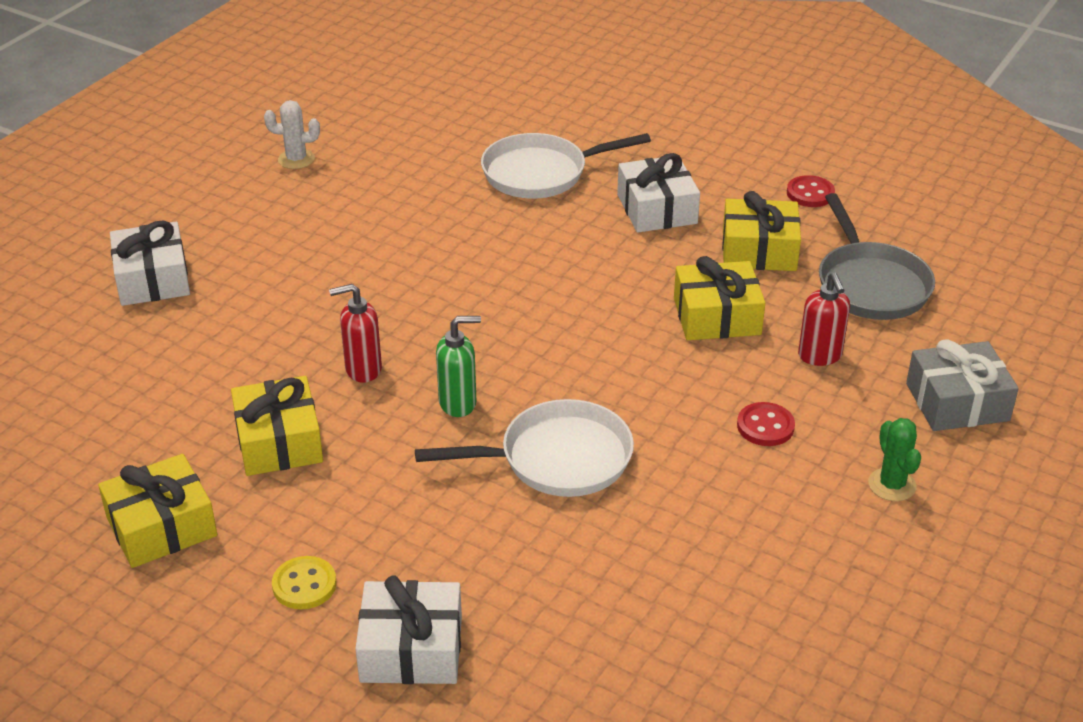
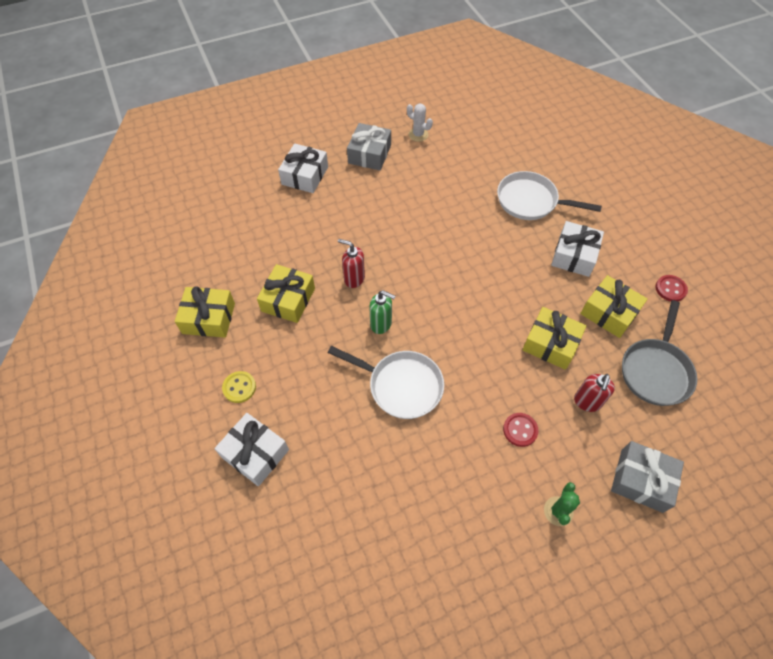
camera: 35 degrees right, 20 degrees up
none -> grey gift [347,123,391,170]

